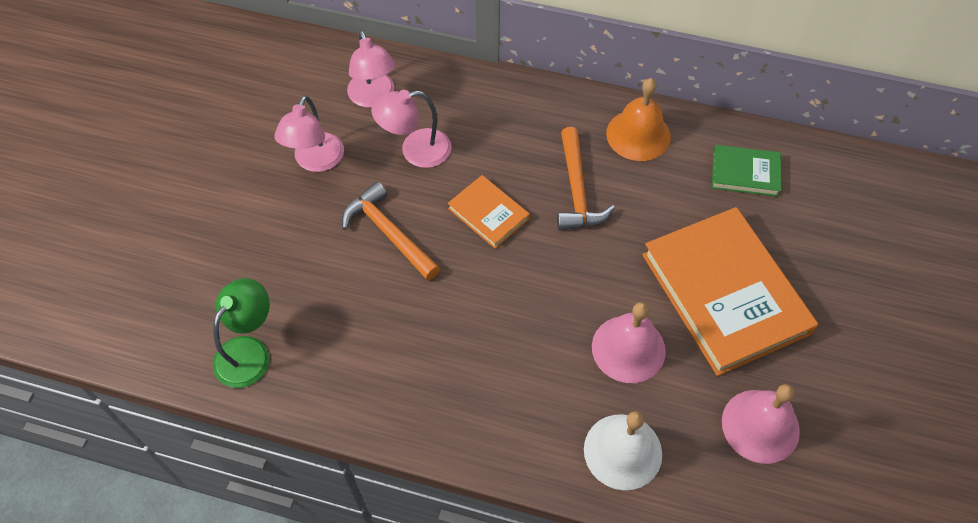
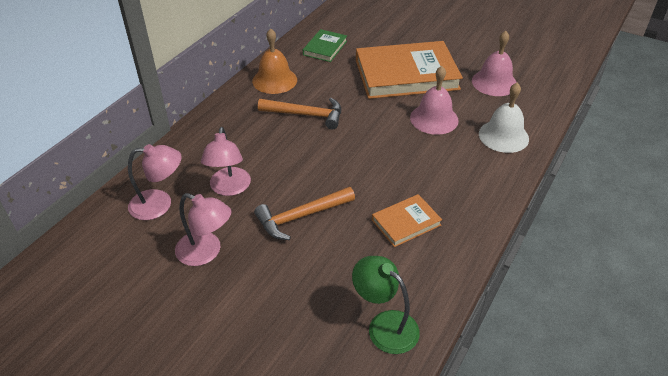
camera: 75 degrees left, 15 degrees down
orange book [448,175,530,249] -> orange book moved to [372,194,442,247]

